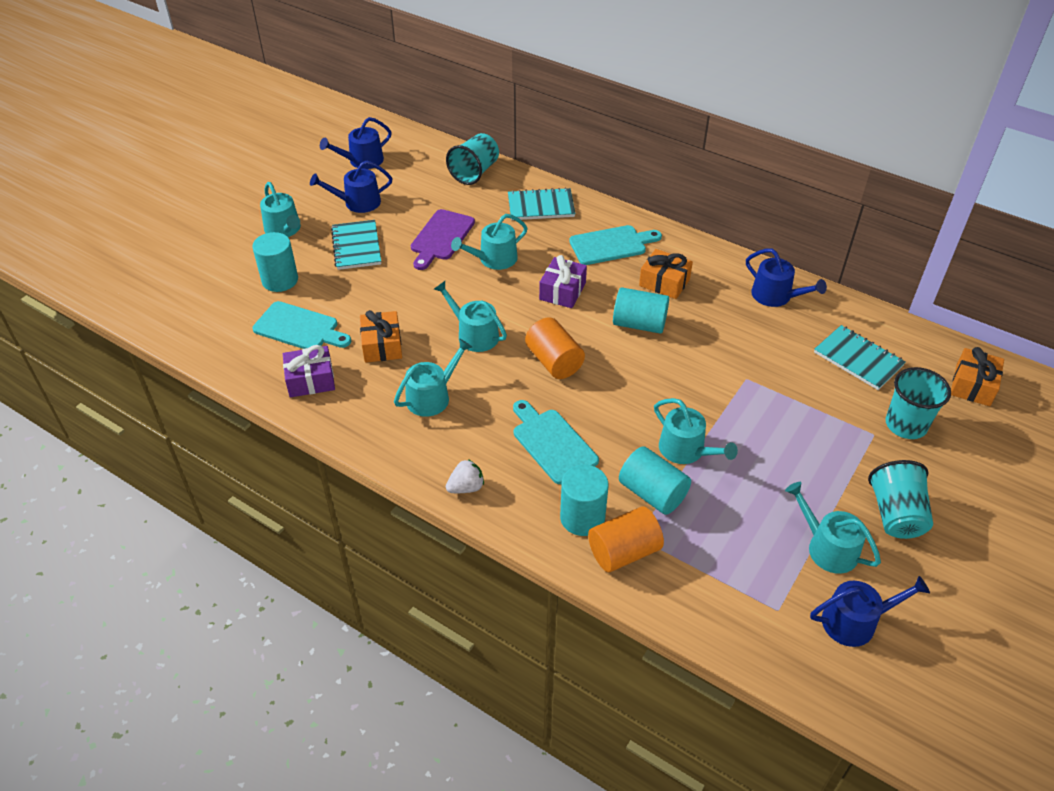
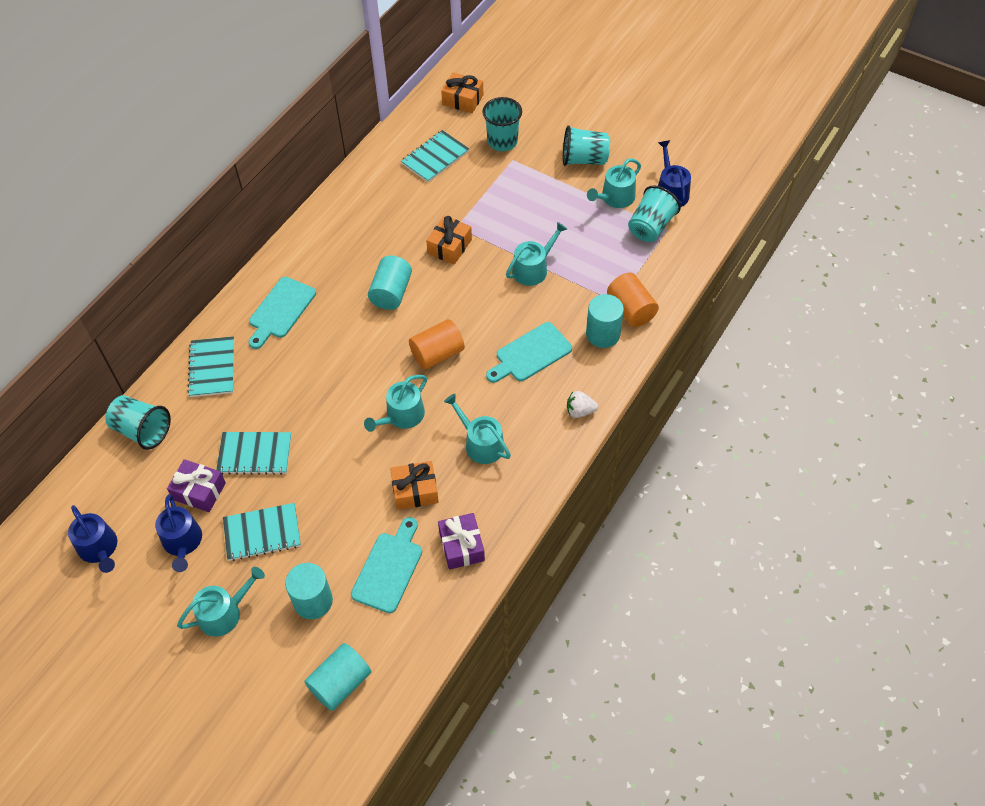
camera: 90 degrees left, 10 degrees up
purple cutting board [411,209,475,270] -> turquoise notebook [216,432,291,475]
white strawberry [446,459,484,493] -> white strawberry turned 60 degrees counterclockwise [567,391,598,418]
turquoise watering can [451,214,528,270] -> none
purple gift [539,255,587,308] -> purple gift moved to [167,459,226,512]
turquoise cutting board [569,225,662,265] -> turquoise cutting board turned 135 degrees counterclockwise [249,277,316,349]
turquoise cylinder [619,446,691,515] -> turquoise cylinder moved to [304,643,371,711]
orange gift [639,249,693,299] -> orange gift moved to [426,216,472,265]
blue watering can [746,249,827,307] -> none
none -> turquoise cup [628,185,681,242]

